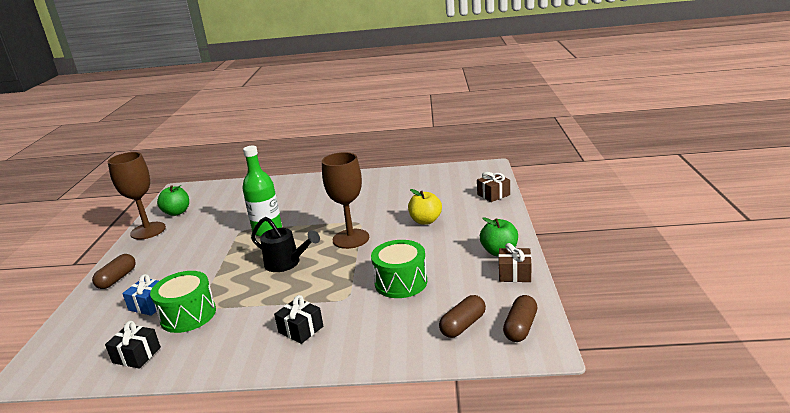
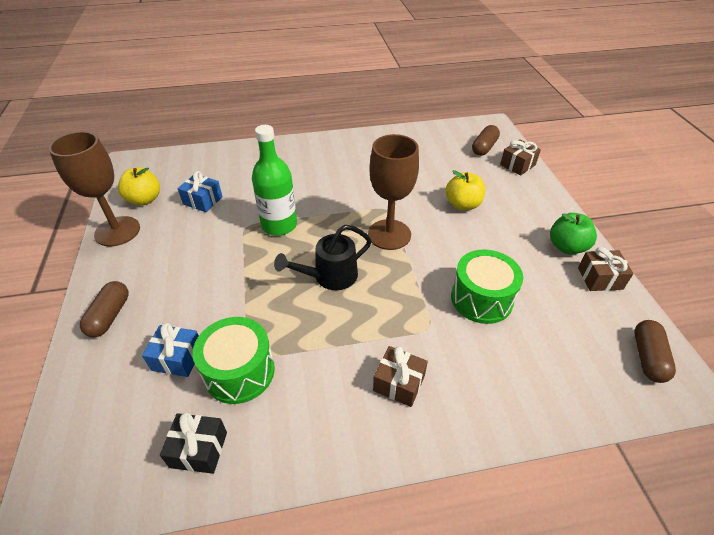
camera: 15 degrees left, 20 degrees up
green apple [157,185,189,216] -> yellow apple [118,167,160,205]
black watering can [251,217,320,272] -> black watering can turned 135 degrees clockwise [274,225,372,290]
black gift [274,295,323,344] -> brown gift [373,346,428,407]
brown capsule [439,295,486,338] -> brown capsule moved to [472,125,500,156]
none -> blue gift [178,171,223,212]

